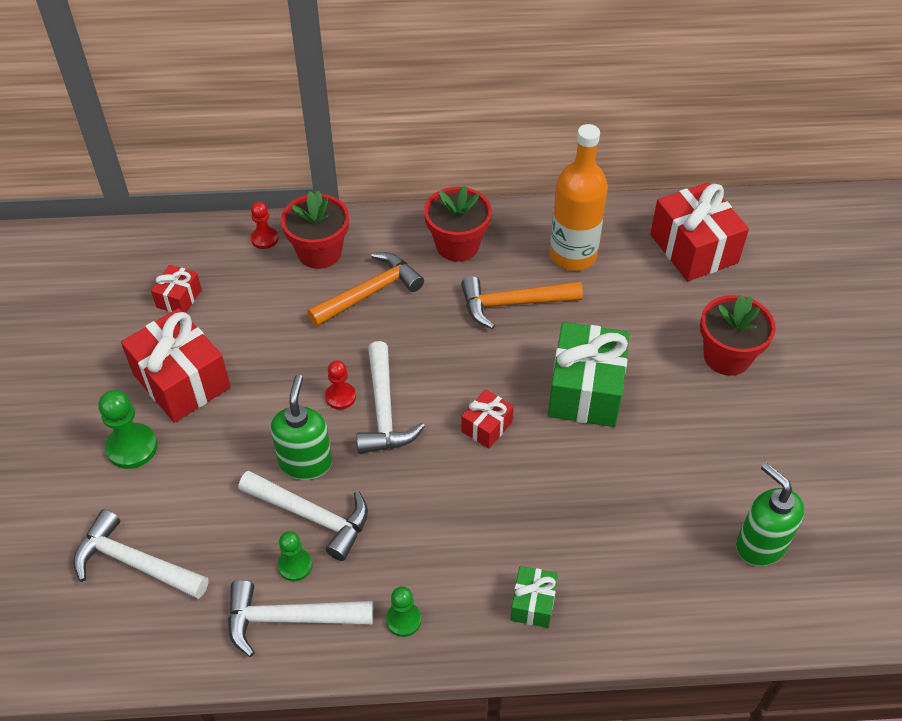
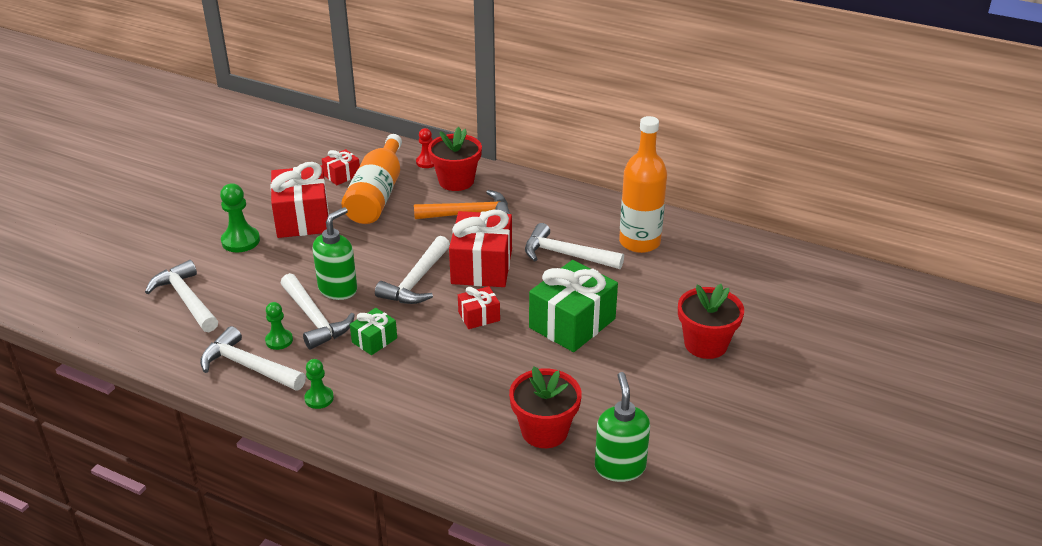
camera: 30 degrees right, 15 degrees down
red pawn [325,361,356,410] -> none
red flower pot [424,186,492,261] -> red flower pot moved to [509,366,582,448]
orange hammer [461,276,583,329] -> white hammer [525,223,624,269]
green gift [510,566,558,628] -> green gift moved to [350,308,397,355]
red gift [650,182,749,281] -> red gift moved to [449,209,512,287]
none -> orange bottle [341,134,402,224]

